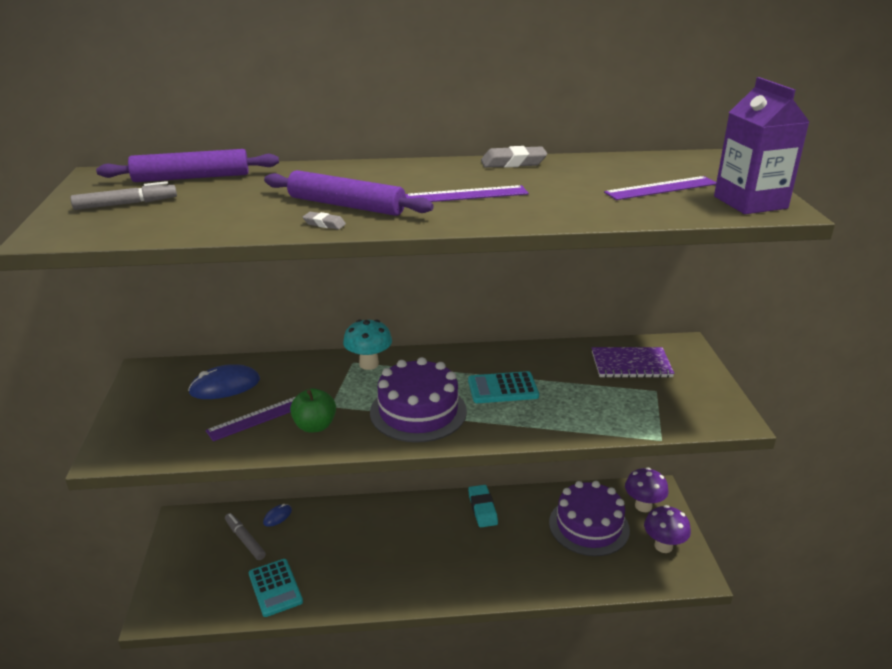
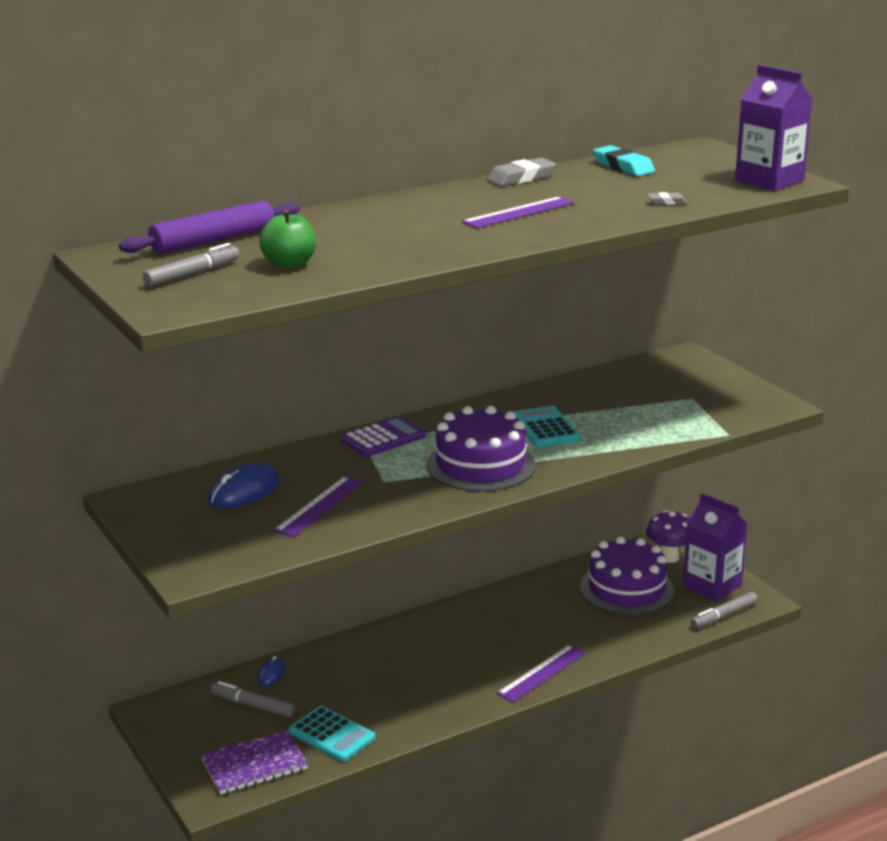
camera: 25 degrees left, 5 degrees down
purple rolling pin [264,170,434,216] -> none
green apple [290,388,336,433] -> green apple moved to [259,209,316,268]
grey eraser [303,212,346,230] -> grey eraser moved to [647,192,687,205]
turquoise mushroom [343,319,392,370] -> purple calculator [340,416,426,457]
turquoise calculator [468,371,539,403] -> turquoise calculator turned 105 degrees clockwise [514,406,581,447]
turquoise eraser [468,485,498,527] -> turquoise eraser moved to [593,145,655,176]
purple notebook [592,347,674,378] -> purple notebook moved to [201,730,308,795]
purple ruler [604,176,716,200] -> purple ruler moved to [497,644,586,702]
purple mushroom [644,505,691,553] -> purple carton [683,493,748,602]
none -> grey marker [691,592,758,629]

